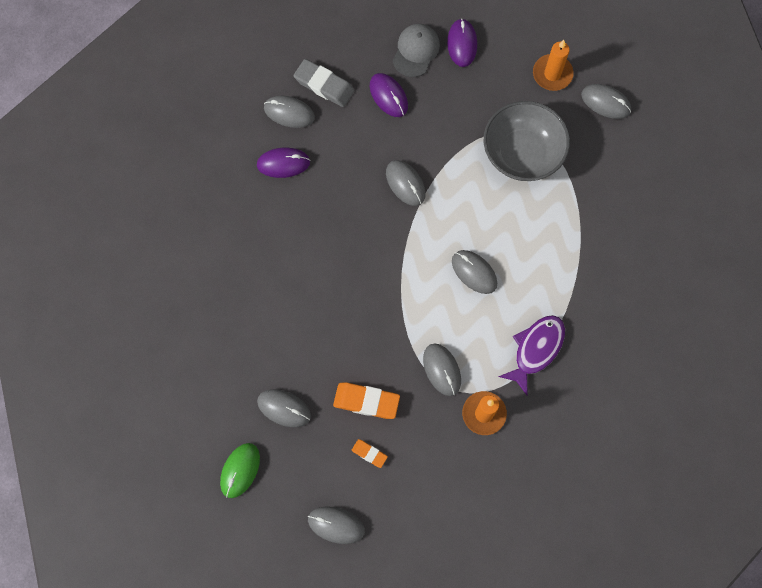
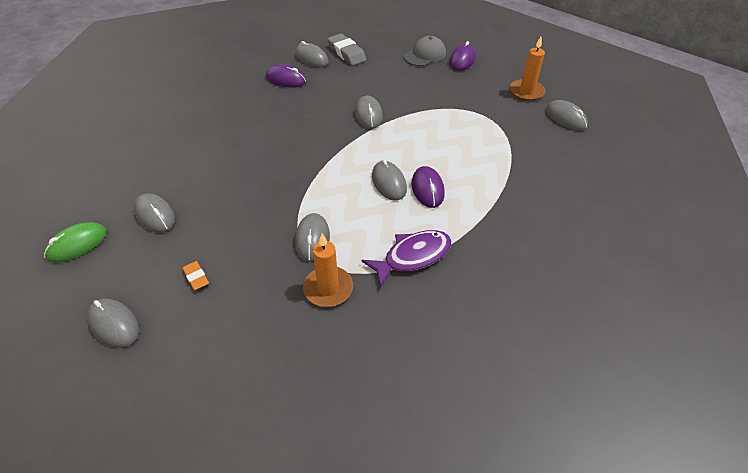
camera: 25 degrees right, 25 degrees down
orange eraser [333,383,400,419] -> none
purple mouse [370,73,408,117] -> purple mouse moved to [412,166,445,208]
grey bowl [484,101,570,181] -> none

